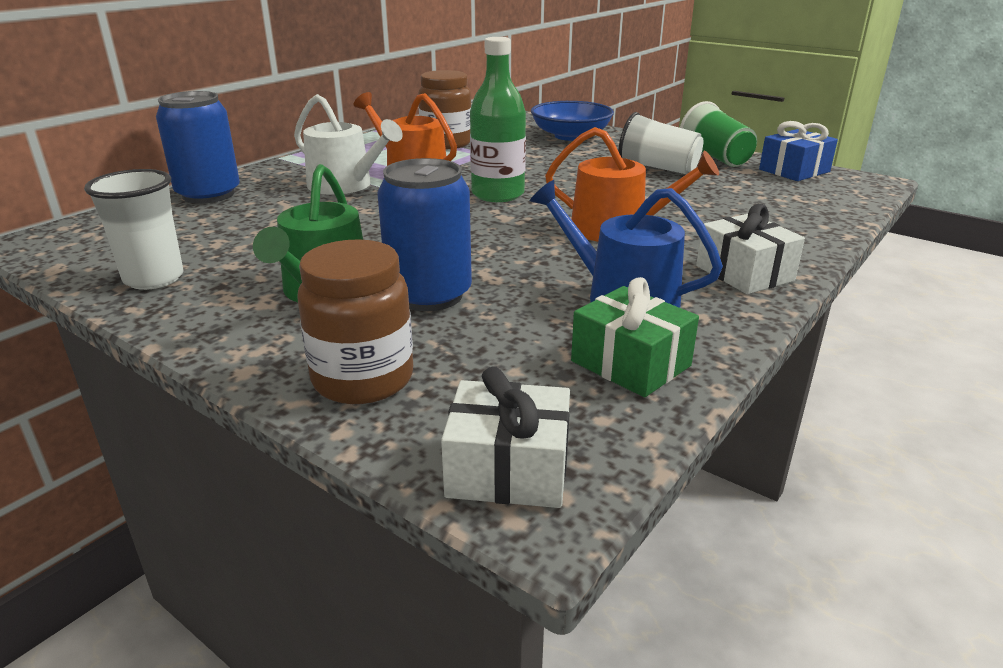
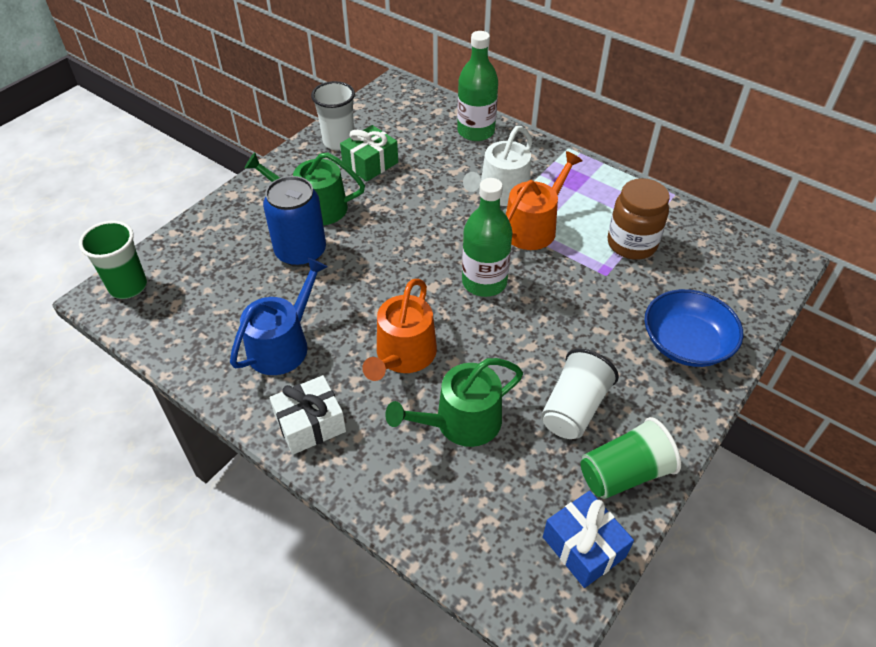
camera: 90 degrees right, 20 degrees up
blue can [156,91,240,204] -> green bottle [457,31,498,141]
brown jar [297,239,413,404] -> none
white gift [441,366,570,508] -> green cup [79,221,147,299]
green gift [571,277,699,397] -> green gift moved to [340,125,398,182]
none -> green watering can [385,358,523,447]

